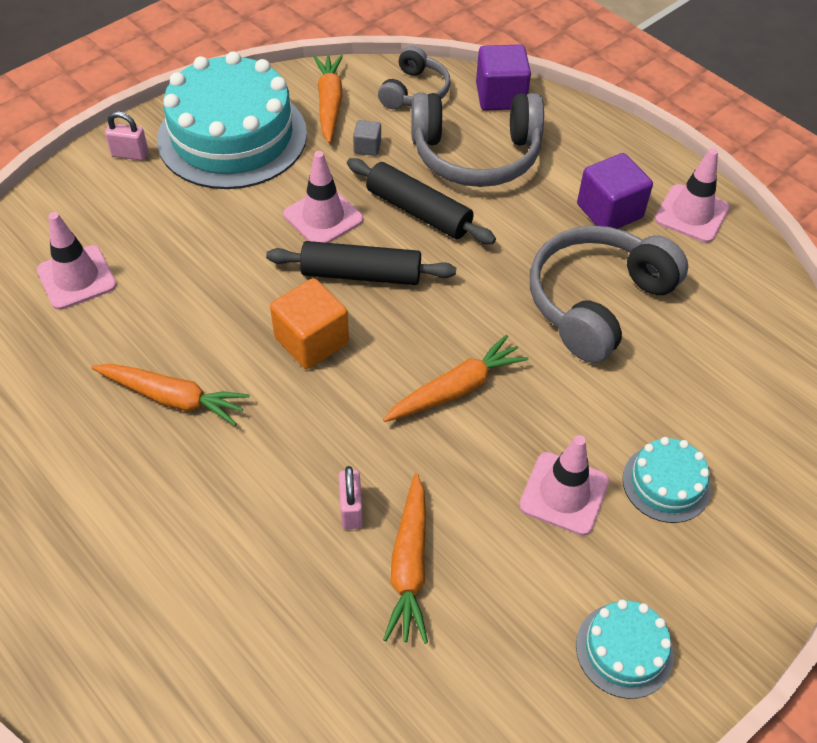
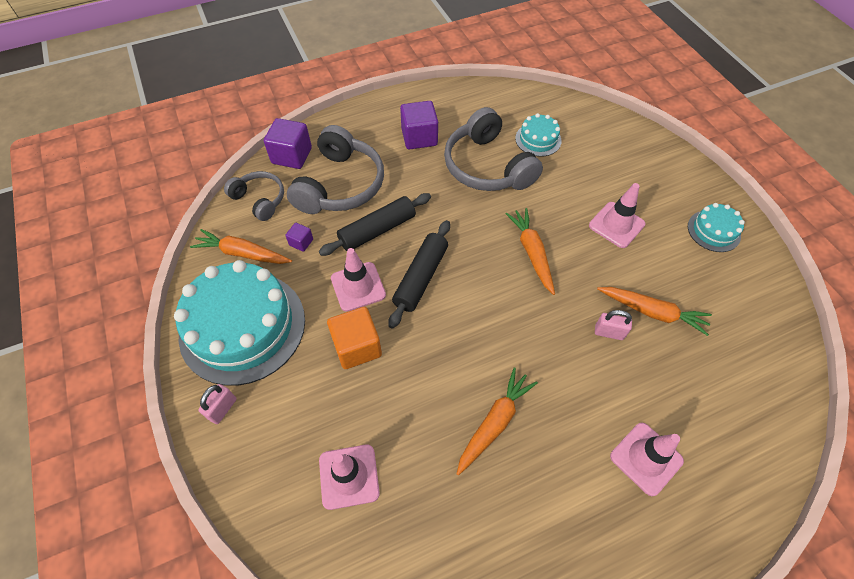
camera: 70 degrees left, 5 degrees up
orange cube [270,278,349,369] -> orange cube moved to [327,307,382,369]
grey cube [353,120,381,156] -> purple cube [285,223,313,252]
turquoise cake [622,437,711,523] -> turquoise cake moved to [515,113,561,157]
pink traffic cone [655,148,730,243] -> pink traffic cone moved to [610,423,684,496]

